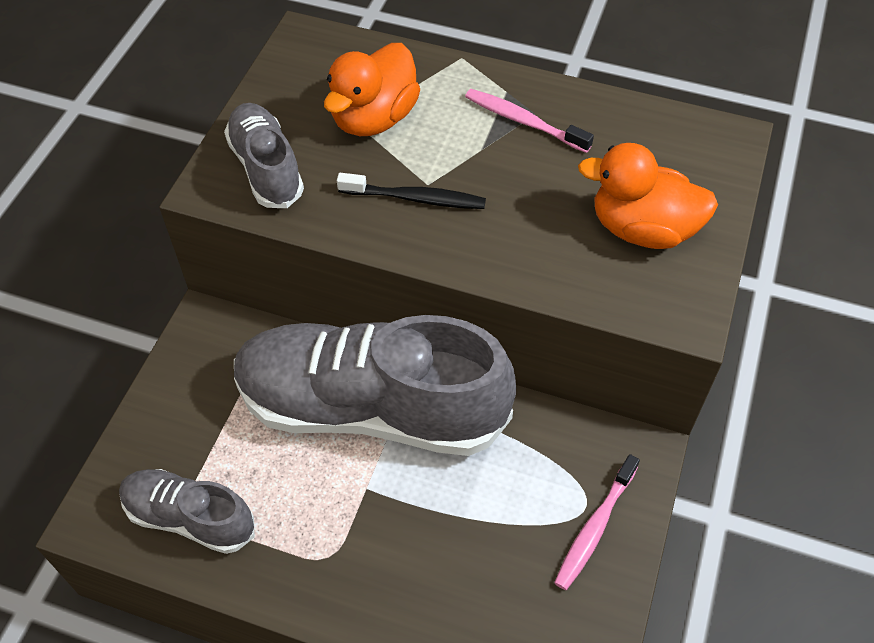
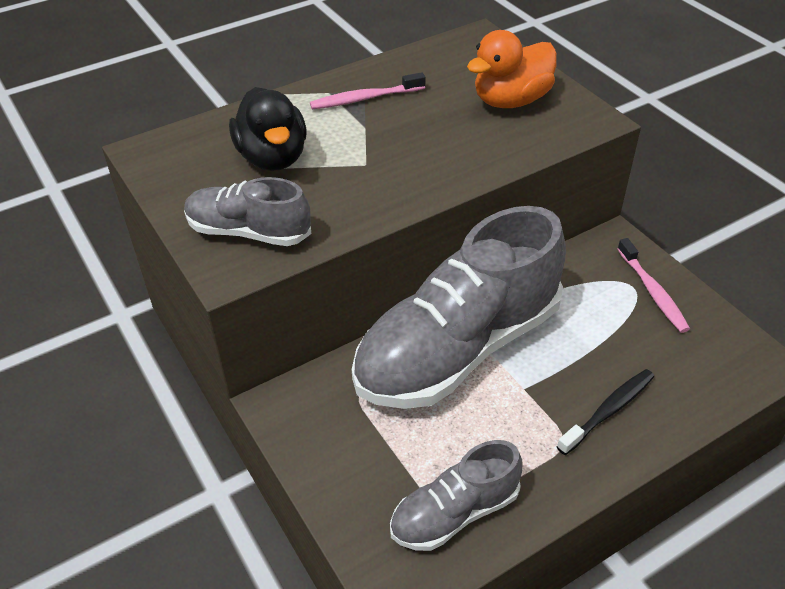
camera: 50 degrees left, 10 degrees down
orange duck [324,43,420,136] -> black duck [229,87,306,171]
black toothbrush [337,173,486,209] -> black toothbrush moved to [557,369,654,455]

